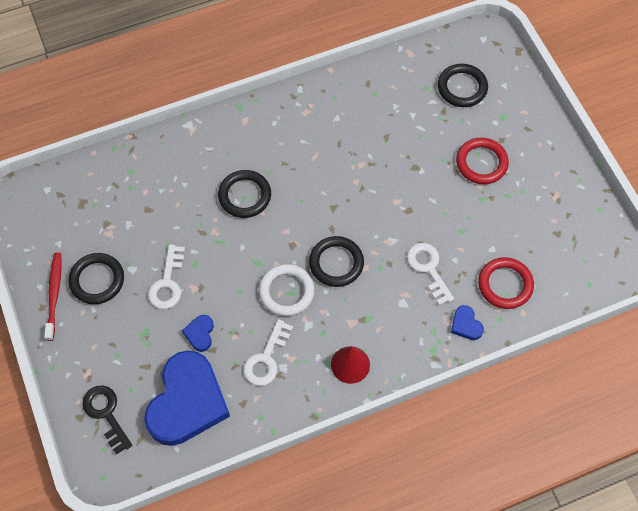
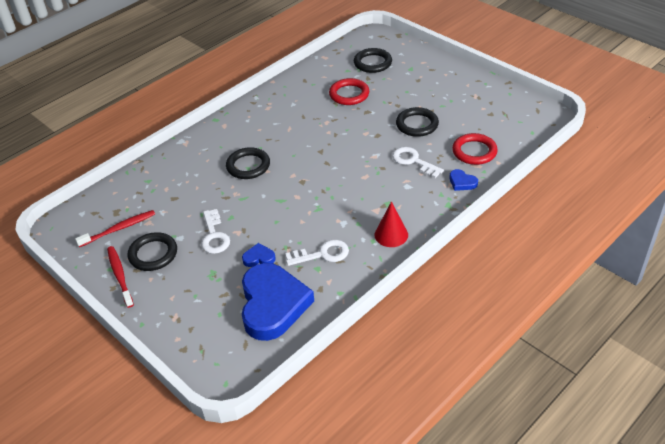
camera: 20 degrees left, 20 degrees down
black key [82,385,132,455] -> none
blue heart [182,315,214,352] -> blue heart turned 105 degrees clockwise [242,243,276,267]
white key [243,319,293,386] -> white key turned 105 degrees counterclockwise [285,240,349,266]
white ring [259,264,315,316] -> none
black ring [309,236,364,287] -> black ring moved to [396,107,439,137]
red ring [456,138,509,184] -> red ring moved to [329,78,369,105]
none -> red toothbrush [75,210,155,247]

